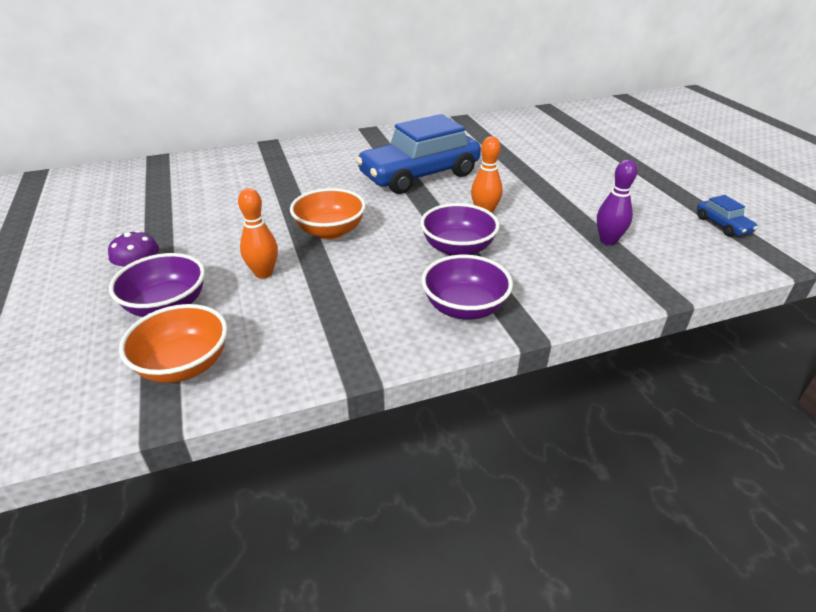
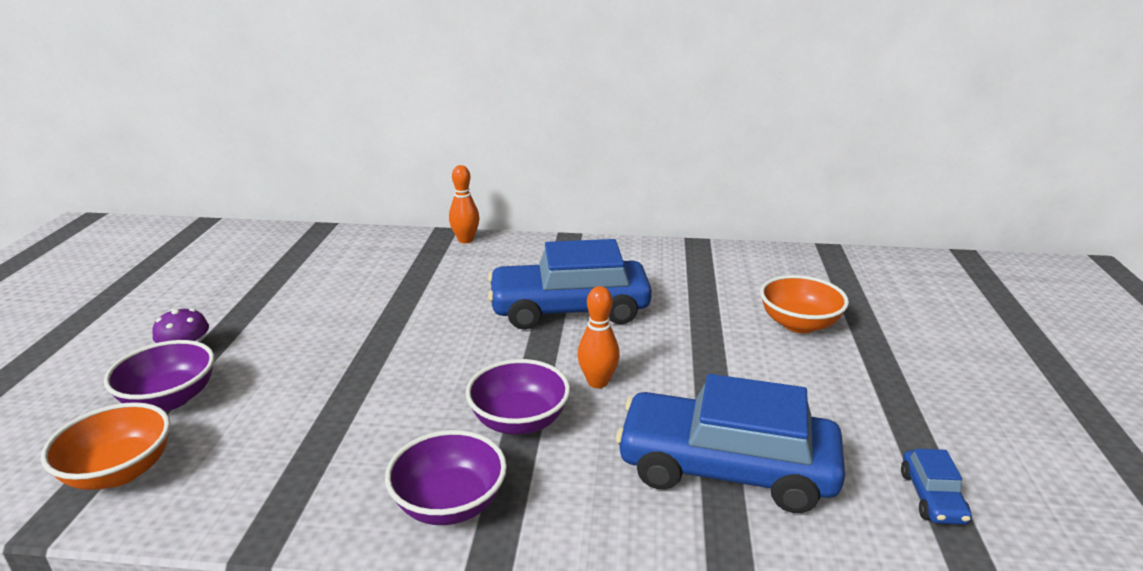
camera: 25 degrees right, 10 degrees down
orange bowling pin [238,188,278,279] -> orange bowling pin moved to [449,165,479,243]
orange bowl [290,188,366,239] -> orange bowl moved to [760,275,849,333]
purple bowling pin [597,160,637,245] -> blue car [616,374,845,513]

